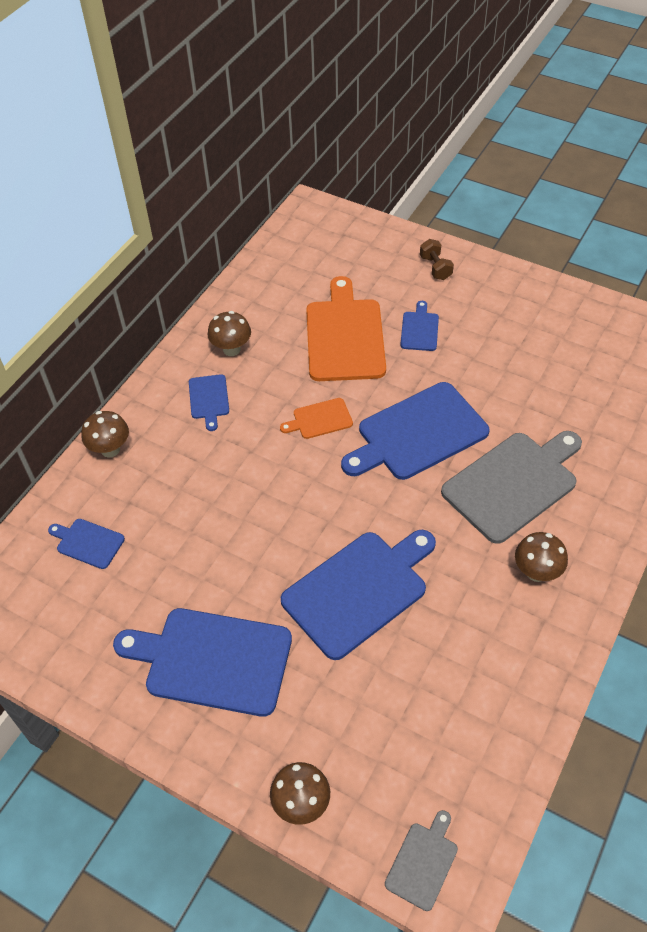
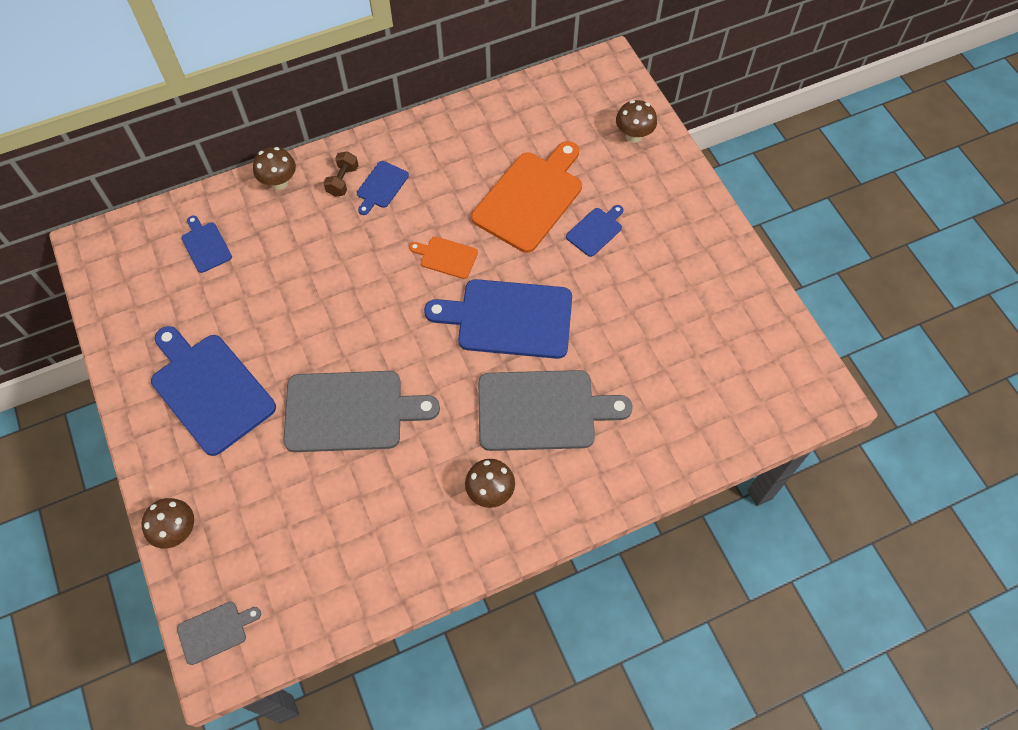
camera: 35 degrees right, 10 degrees up
brown mushroom [208,311,251,356] -> brown mushroom moved to [616,100,657,143]
blue cutting board [281,530,436,660] -> grey cutting board [283,371,440,452]
brown dumbbell [420,239,454,280] -> brown dumbbell moved to [323,151,359,197]

